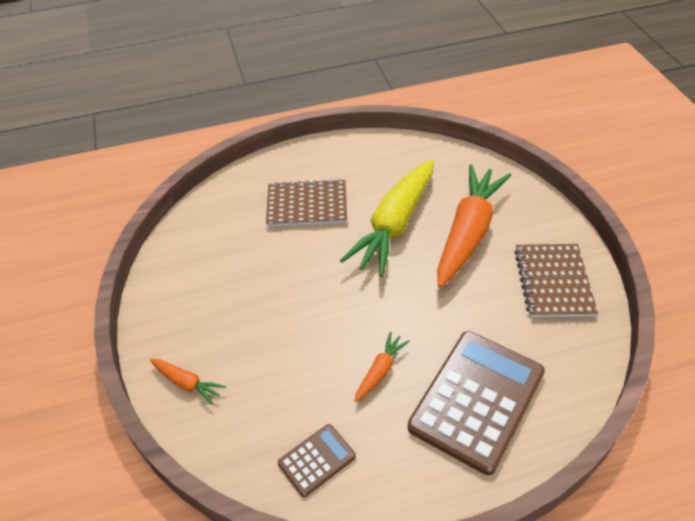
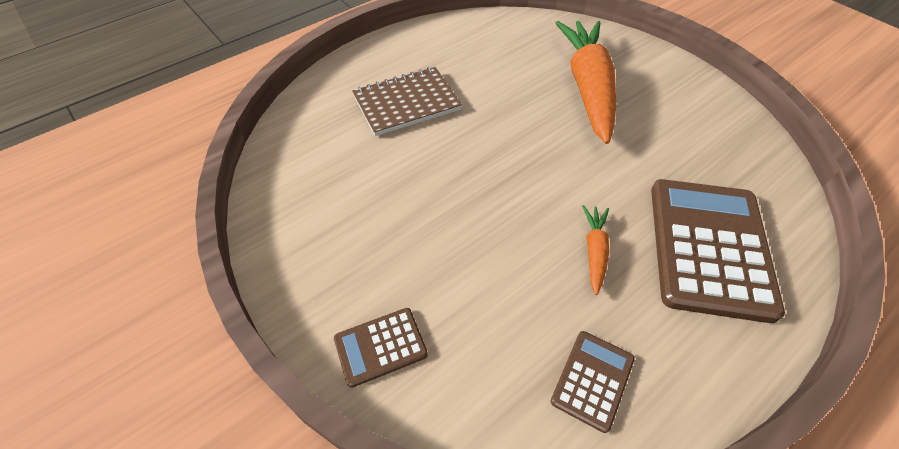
camera: 25 degrees left, 5 degrees up
orange carrot [150,359,226,405] -> brown calculator [334,308,428,388]
yellow carrot [340,159,434,277] -> none
brown notebook [515,244,598,317] -> none

